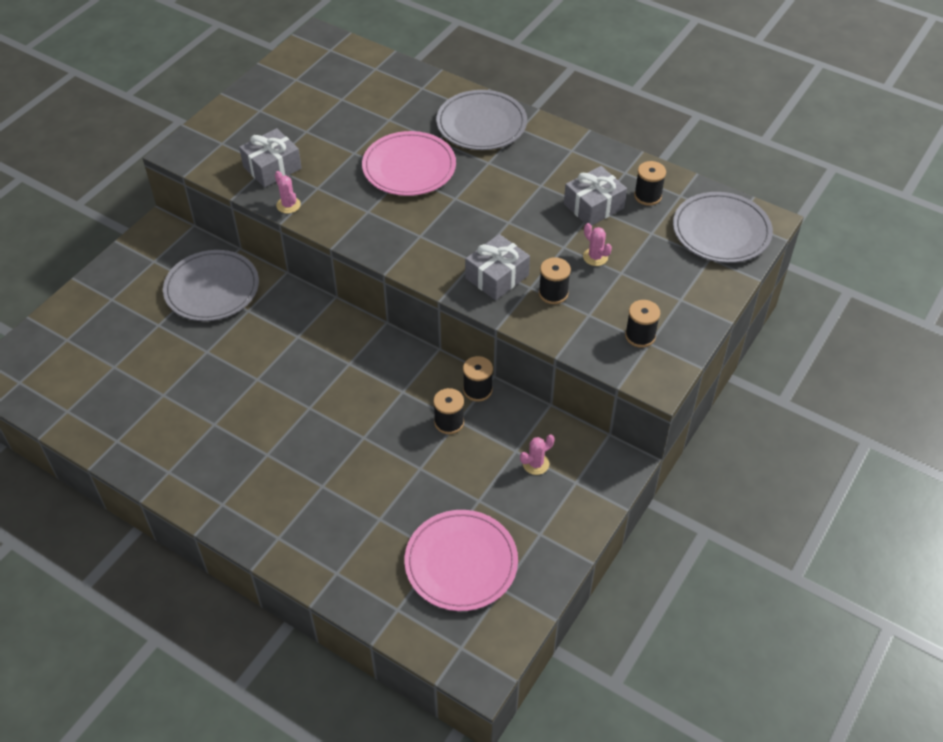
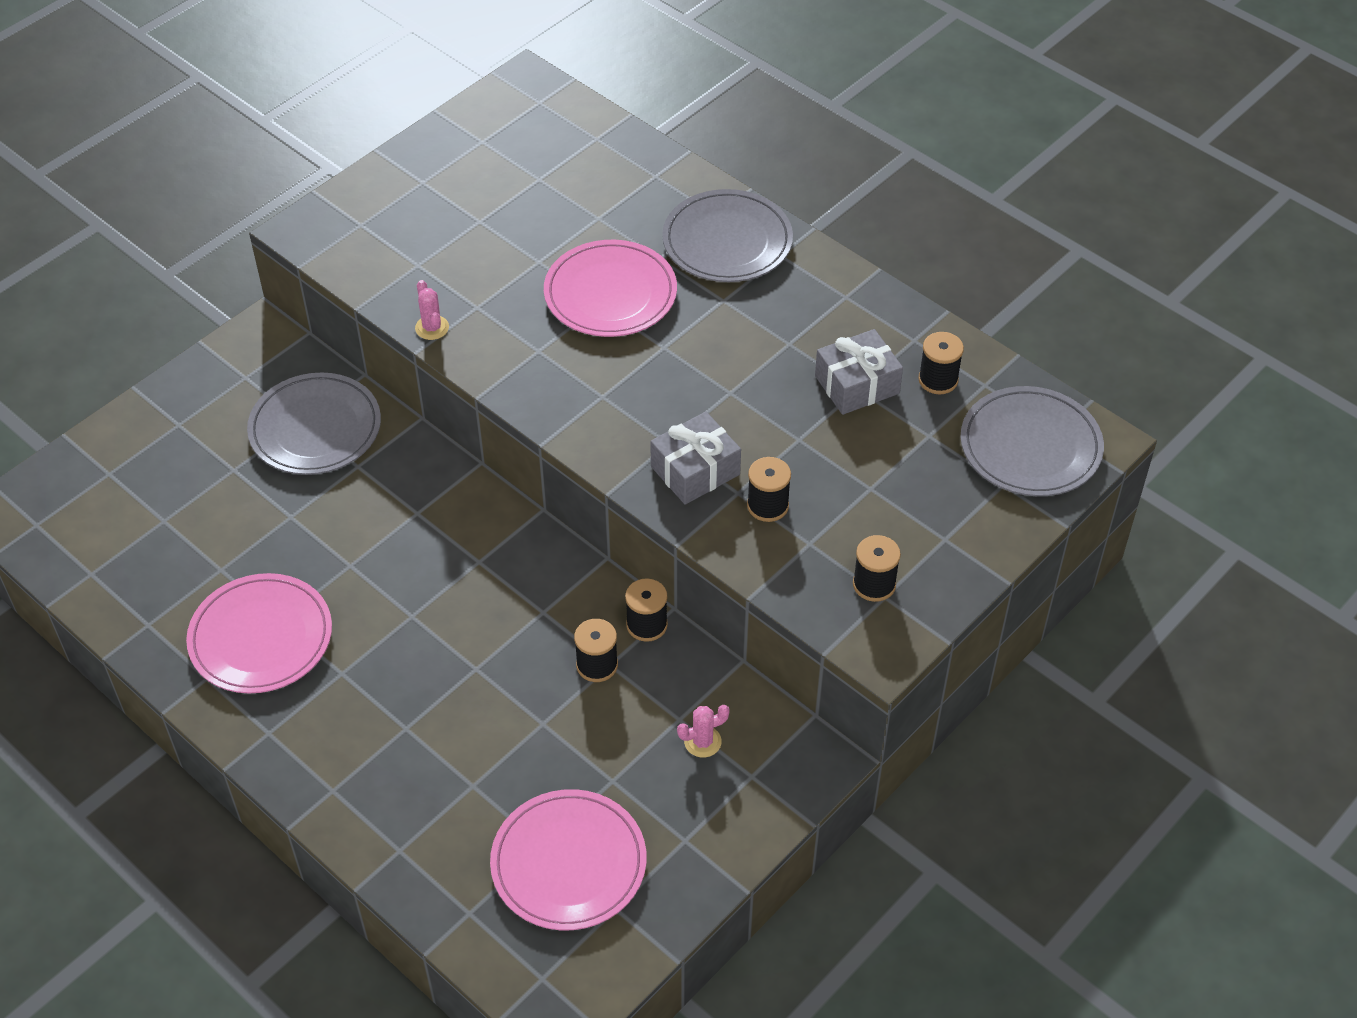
camera: 10 degrees right, 0 degrees up
grey gift [239,128,302,188] -> none
pink cactus [583,223,612,266] -> none
none -> pink plate [186,573,332,693]

